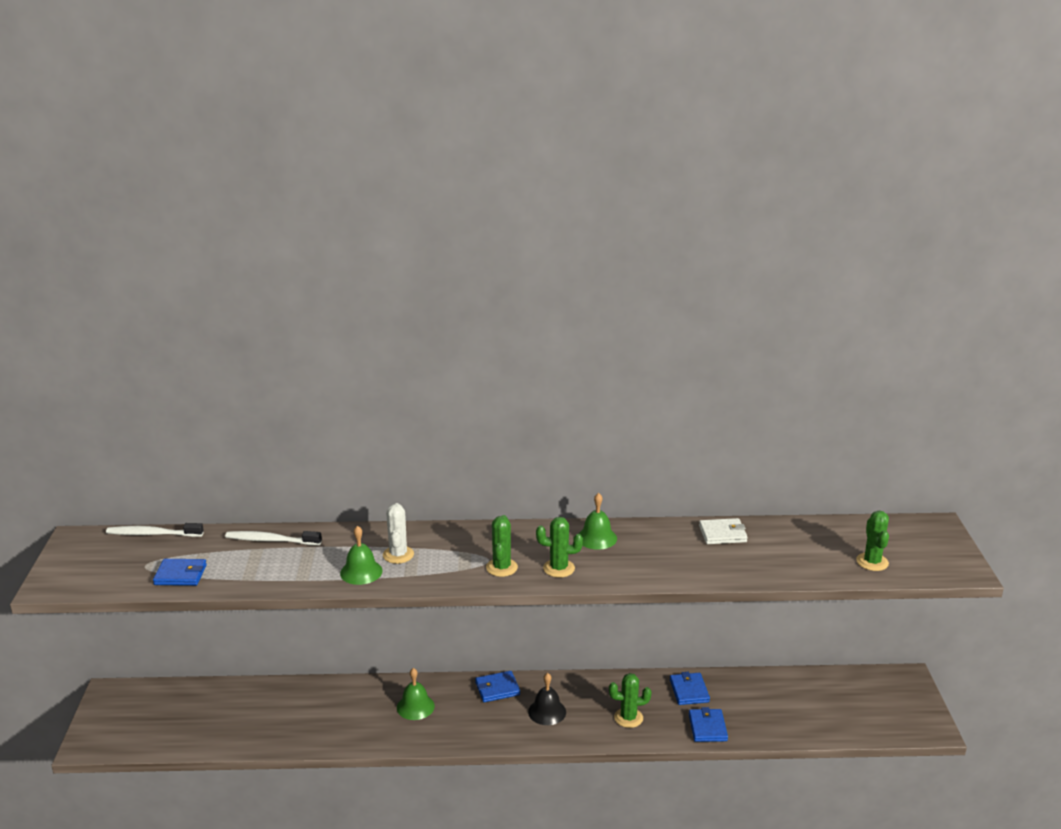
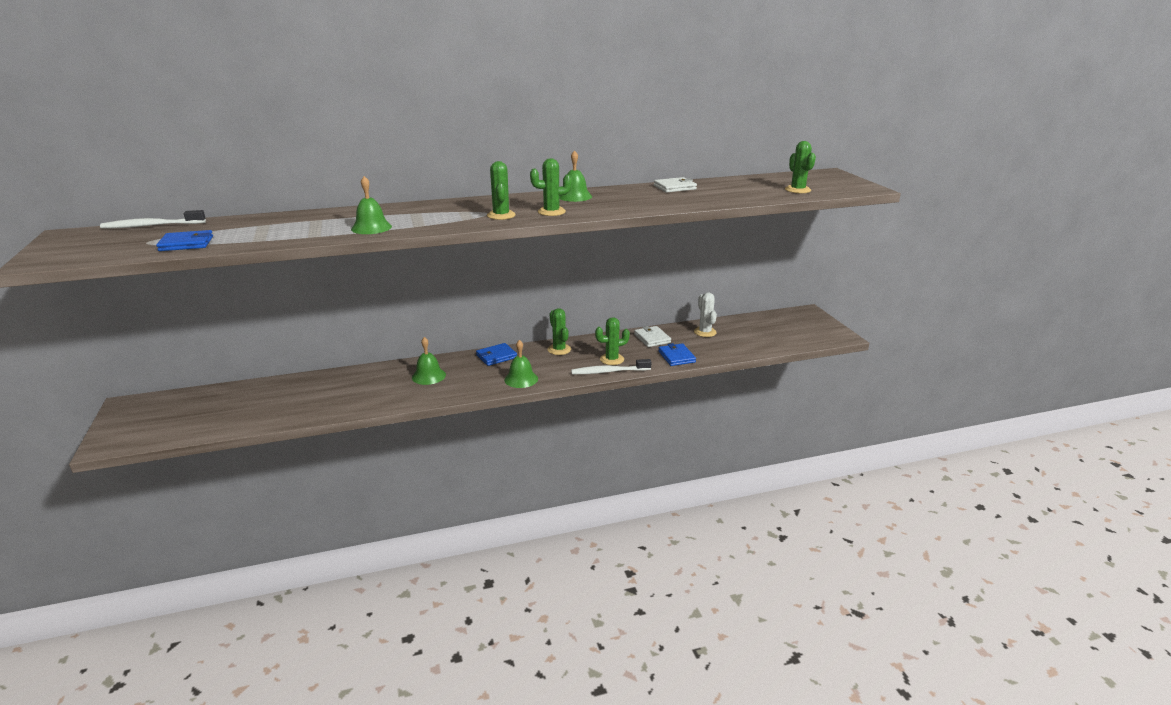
camera: 15 degrees left, 0 degrees up
white toothbrush [225,531,322,546] -> white toothbrush moved to [571,359,651,374]
white cactus [383,503,414,564] -> white cactus moved to [694,292,717,337]
black bell [528,673,566,725] -> none
blue wallet [670,672,710,705] -> white wallet [634,326,671,347]
none -> green bell [504,340,538,388]
none -> green cactus [548,308,571,355]

